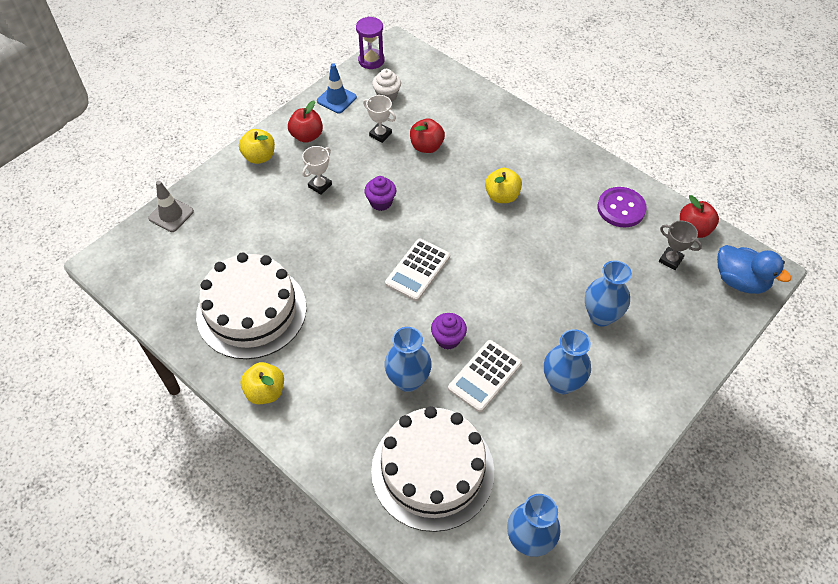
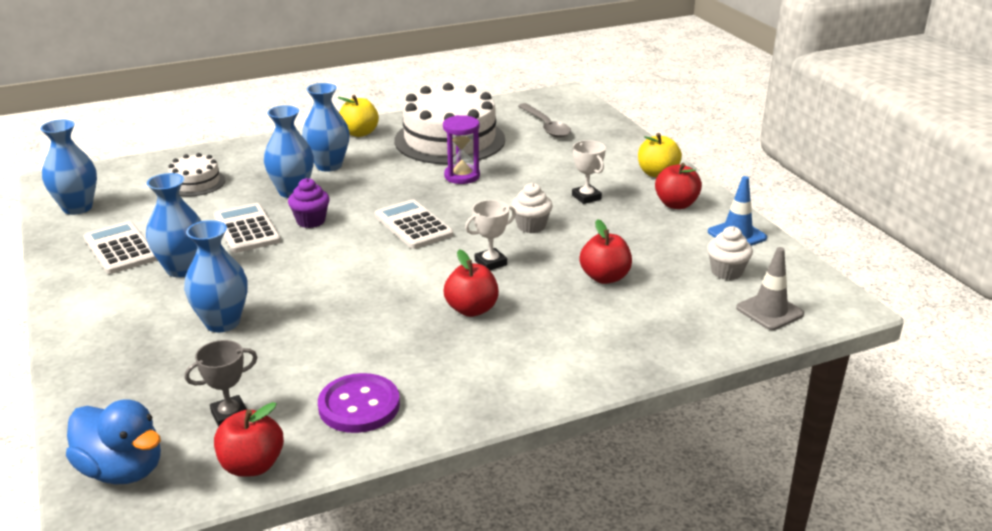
camera: 115 degrees right, 25 degrees down
grey traffic cone [148,181,194,232] -> grey traffic cone moved to [736,247,804,330]
purple hourglass [356,17,385,69] -> purple hourglass moved to [443,115,480,184]
white trophy [363,95,396,143] -> white trophy moved to [465,200,516,270]
purple cupcake [364,176,396,211] -> white cupcake [511,183,553,233]
white cake [371,406,494,532] -> white cake [168,153,225,197], size x0.48
yellow apple [485,168,522,203] -> red apple [444,249,499,317]
blue duck [717,245,791,294] -> blue duck turned 120 degrees counterclockwise [66,399,161,484]
none -> white calculator [84,221,157,274]
none -> blue vase [302,83,350,172]
none -> grey spoon [518,103,571,138]

